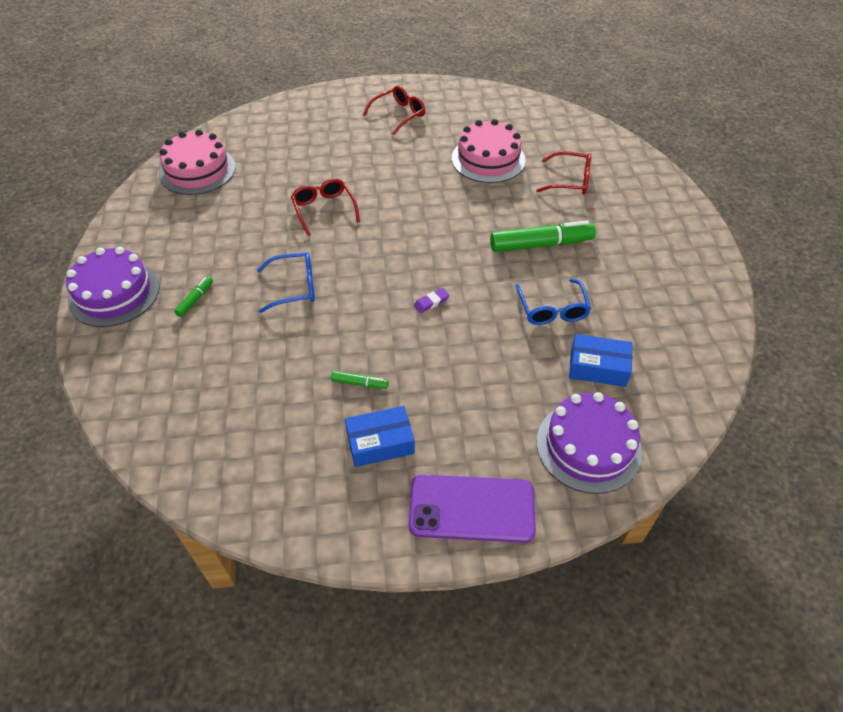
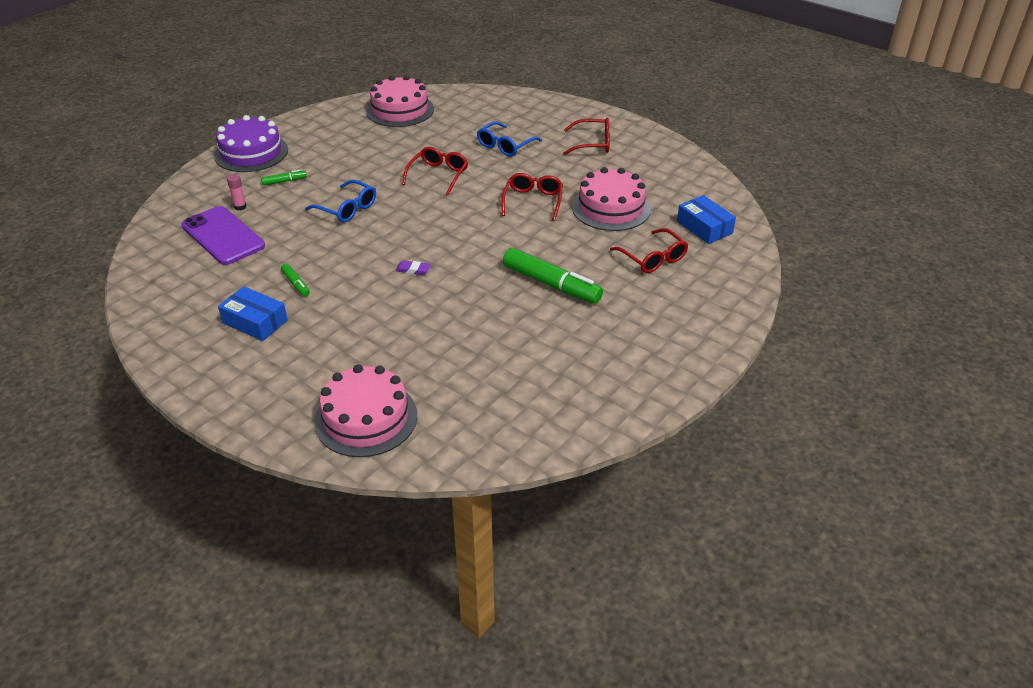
camera: 45 degrees right, 10 degrees down
purple phone [409,474,536,543] -> purple phone moved to [181,206,265,265]
blue glasses [515,279,591,325] -> blue glasses moved to [477,121,542,157]
purple cake [537,392,642,494] -> pink cake [314,365,417,457]
blue box [569,334,632,387] -> blue box moved to [677,195,736,244]
none -> pink glue stick [227,174,247,211]
none -> red glasses [501,173,563,221]

